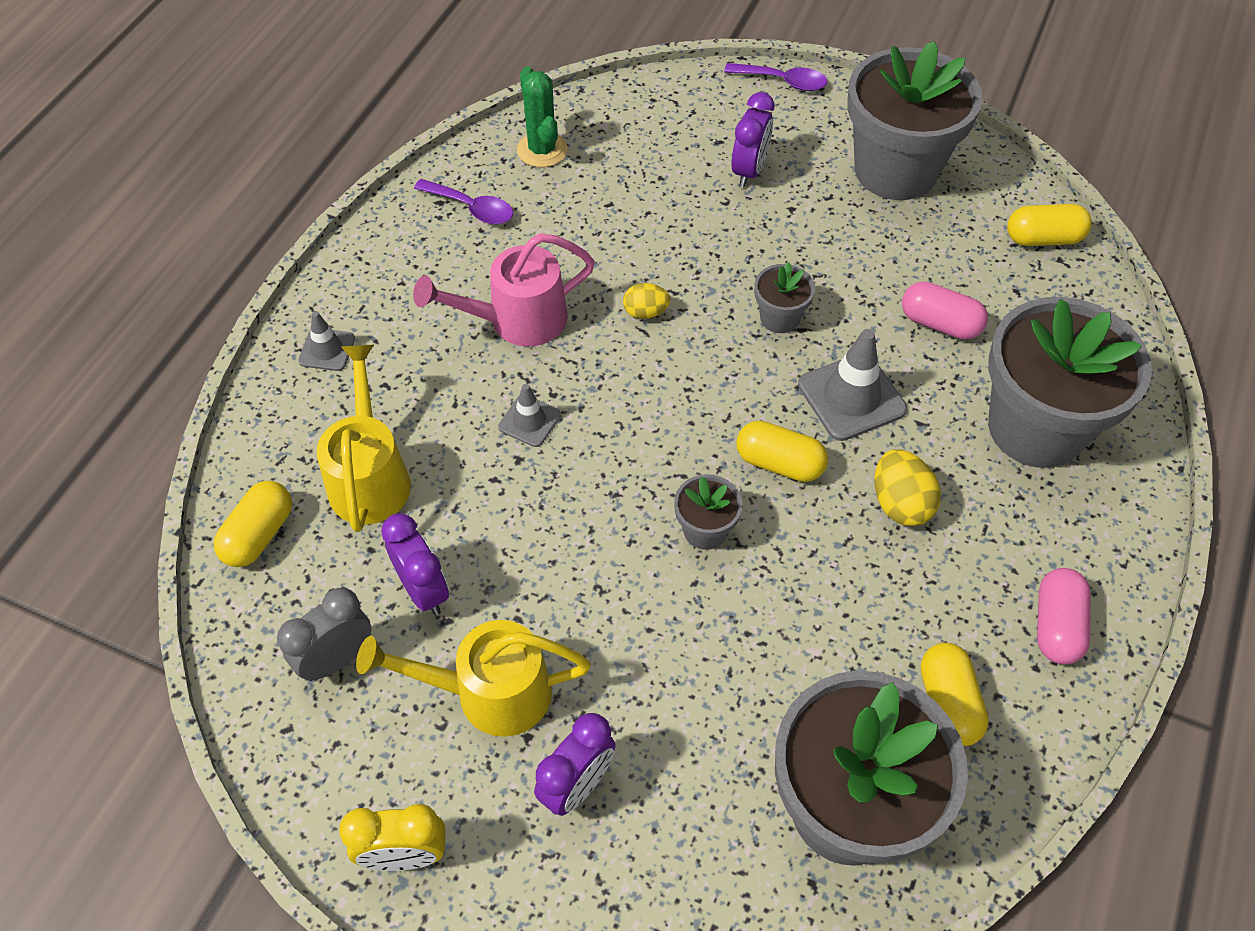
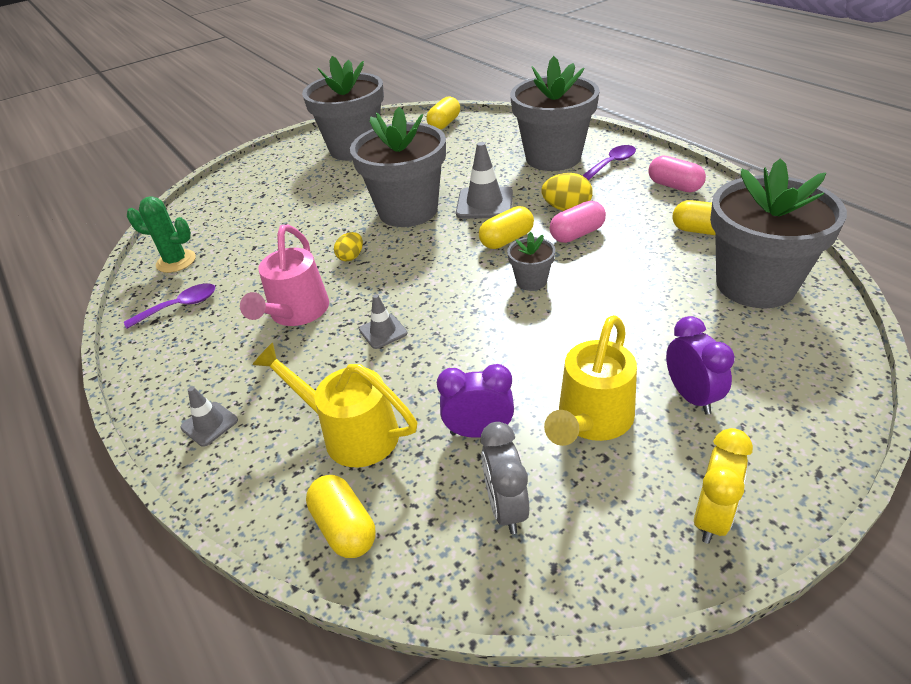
camera: 55 degrees left, 15 degrees down
purple spoon [724,63,827,91] -> purple spoon moved to [582,145,636,180]
purple clock [731,92,775,187] -> none
grey flower pot [754,262,815,333] -> grey flower pot [350,107,446,227], size x2.30
pink capsule [902,282,988,340] -> pink capsule moved to [550,201,606,243]

